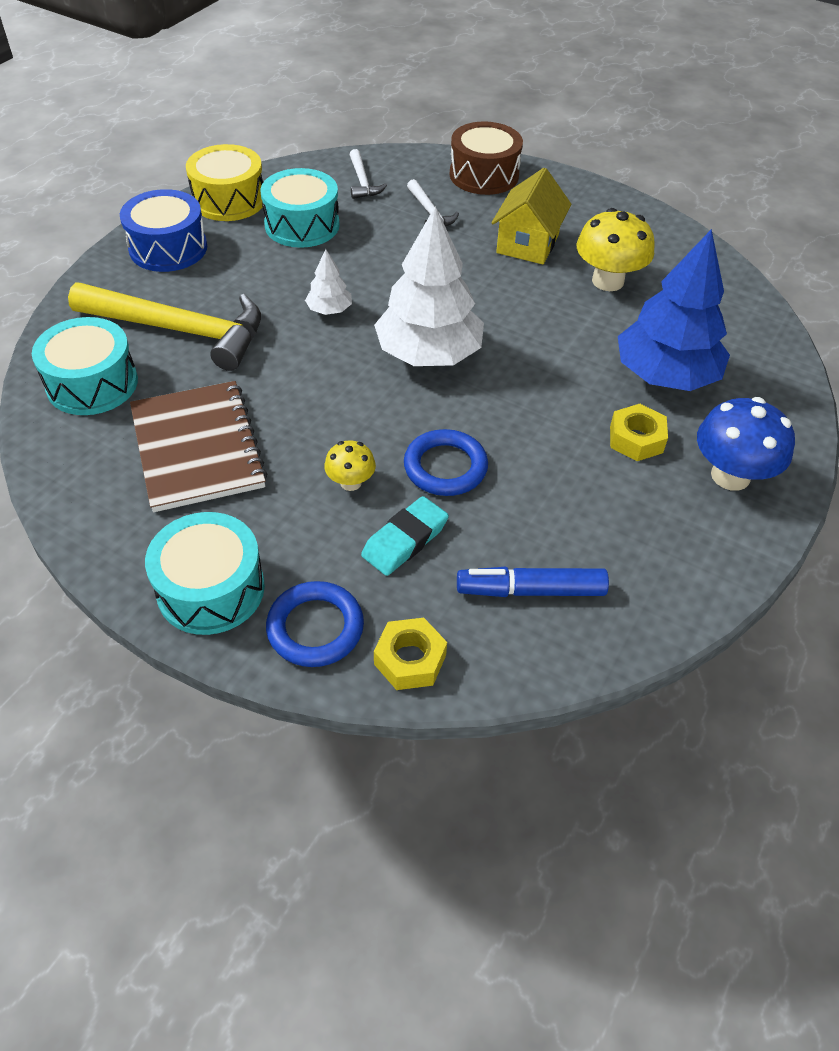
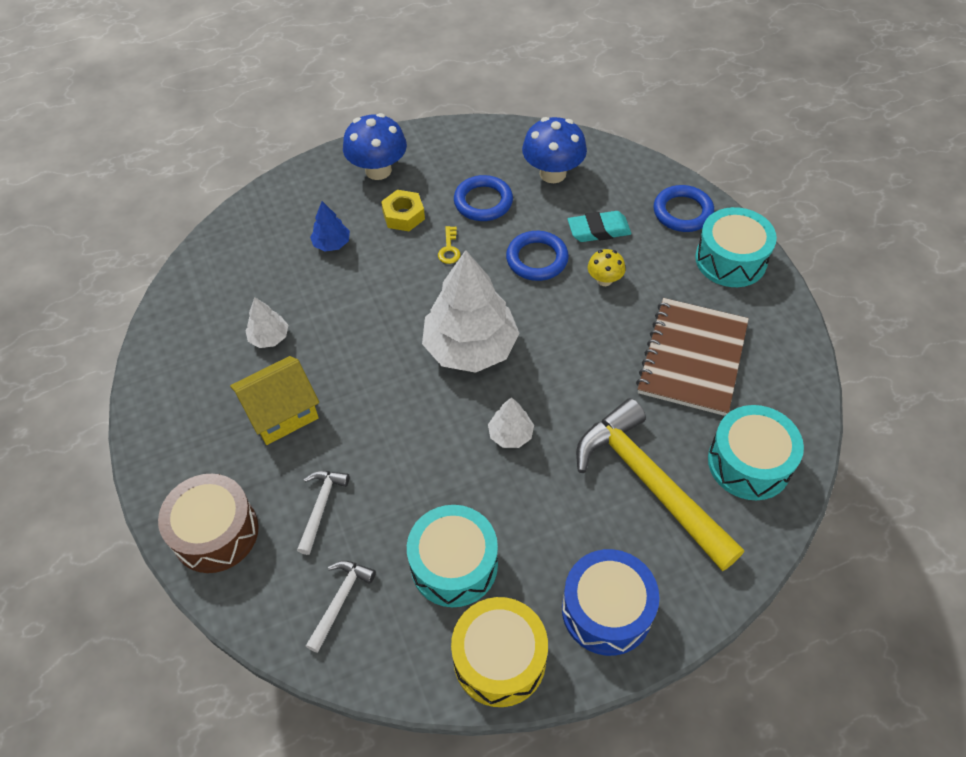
camera: 140 degrees left, 5 degrees up
yellow nut [374,618,447,690] -> none
blue marker [457,567,609,597] -> blue mushroom [522,117,587,183]
yellow mushroom [577,208,655,291] -> white tree [245,297,288,348]
blue tree [618,229,730,391] -> blue tree [310,201,350,252], size x0.45
none -> yellow key [438,226,461,264]
none -> blue ring [454,175,513,221]

